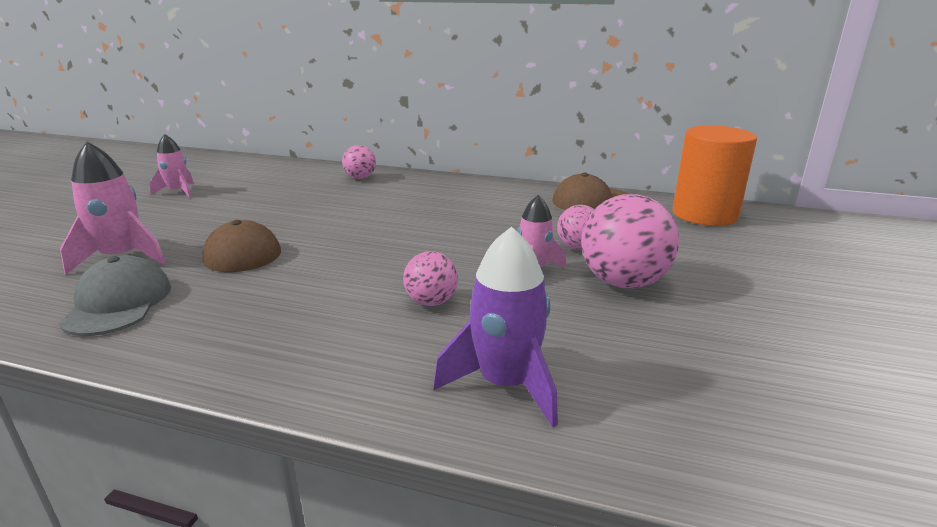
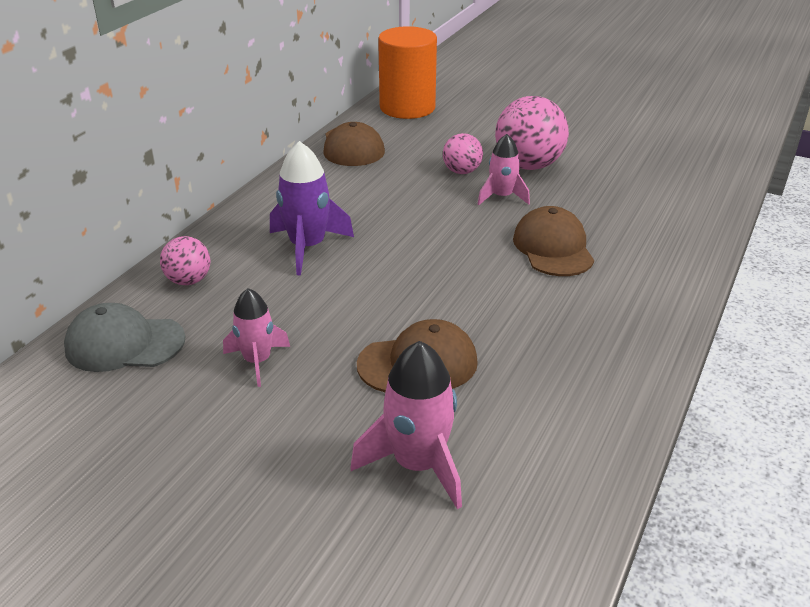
camera: 80 degrees left, 10 degrees up
grey cap [59,255,171,336] -> grey cap moved to [64,303,185,372]
pink rocket [150,134,194,198] -> pink rocket moved to [223,288,290,387]
pink ball [403,251,458,306] -> brown cap [513,206,594,276]
purple rocket [433,227,558,427] -> purple rocket moved to [270,141,354,275]

